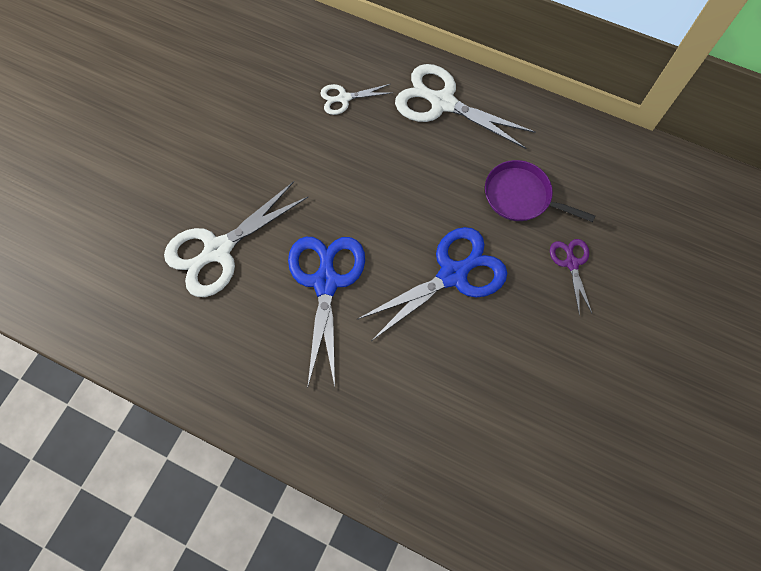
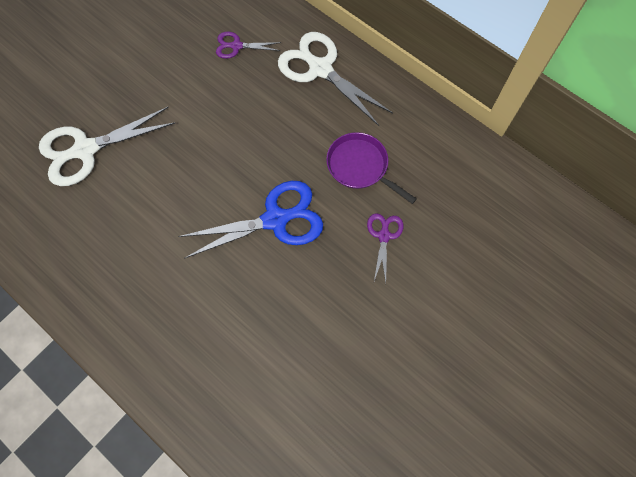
camera: 15 degrees right, 0 degrees up
blue scissors [288,237,365,386] -> none
white scissors [320,84,393,115] -> purple scissors [216,32,281,59]

